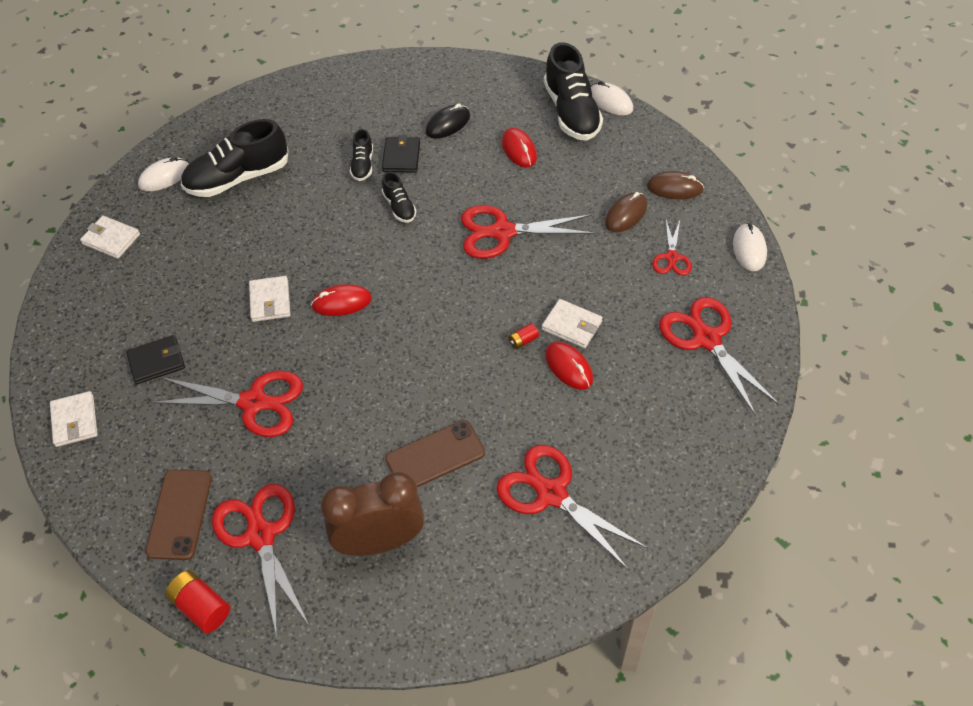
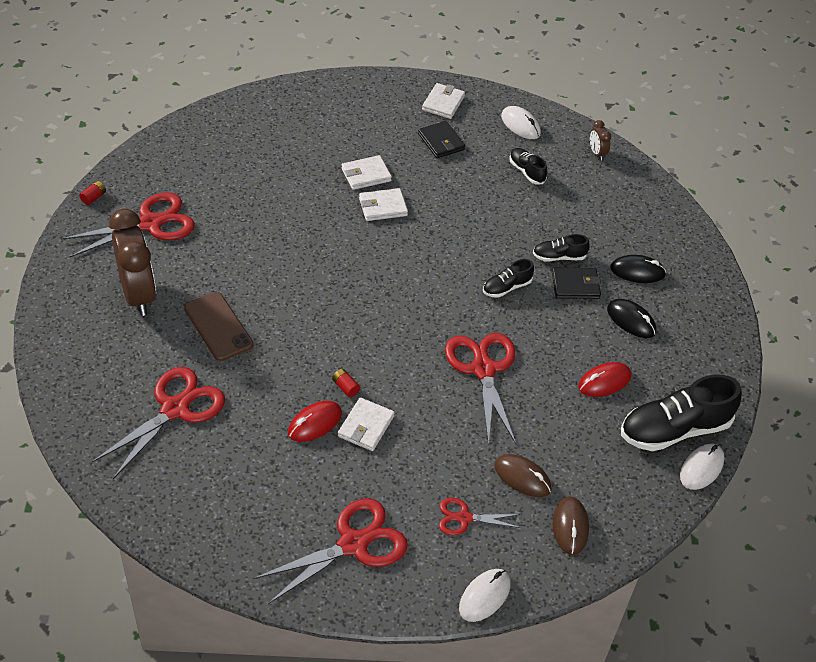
camera: 80 degrees right, 5 degrees down
white wallet [50,391,98,447] -> white wallet moved to [341,155,392,190]
black wallet [126,335,185,384] -> black wallet moved to [418,121,465,158]
brown phone [145,470,212,560] -> none
red scissors [151,370,303,437] -> none
red battery [165,570,230,633] -> red battery [79,181,106,205], size x0.55
black shoe [181,119,288,197] -> black shoe [509,148,547,184], size x0.50
red mouse [311,284,372,316] -> none
white mouse [733,223,767,271] -> white mouse turned 45 degrees counterclockwise [459,569,511,622]
none -> brown clock [590,120,611,160]
none -> black mouse [610,255,666,283]

